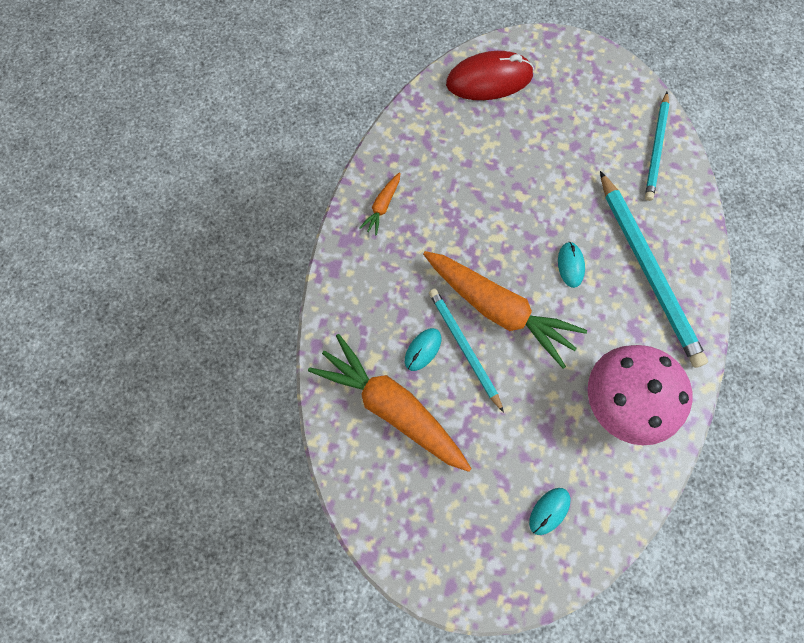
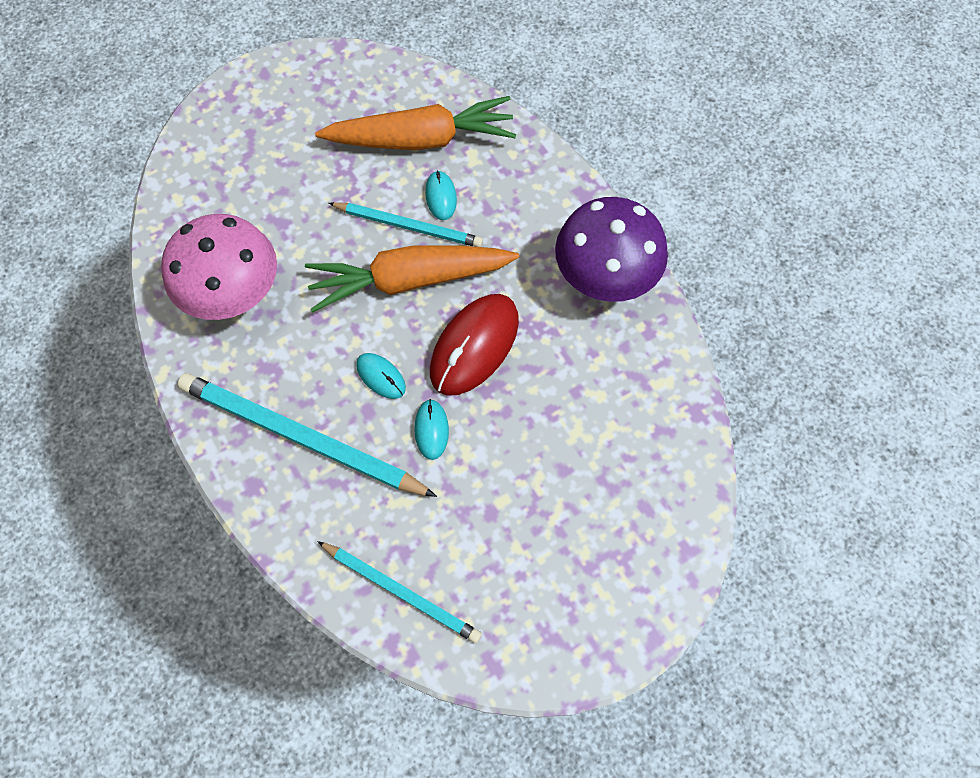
camera: 135 degrees right, 5 degrees down
orange carrot [360,172,401,236] -> purple mushroom [555,197,668,302]
red mouse [446,51,534,100] -> red mouse moved to [430,294,519,396]
turquoise mouse [529,488,570,535] -> turquoise mouse moved to [414,399,449,460]
turquoise pencil [645,92,669,201] -> turquoise pencil turned 150 degrees clockwise [317,541,482,643]

